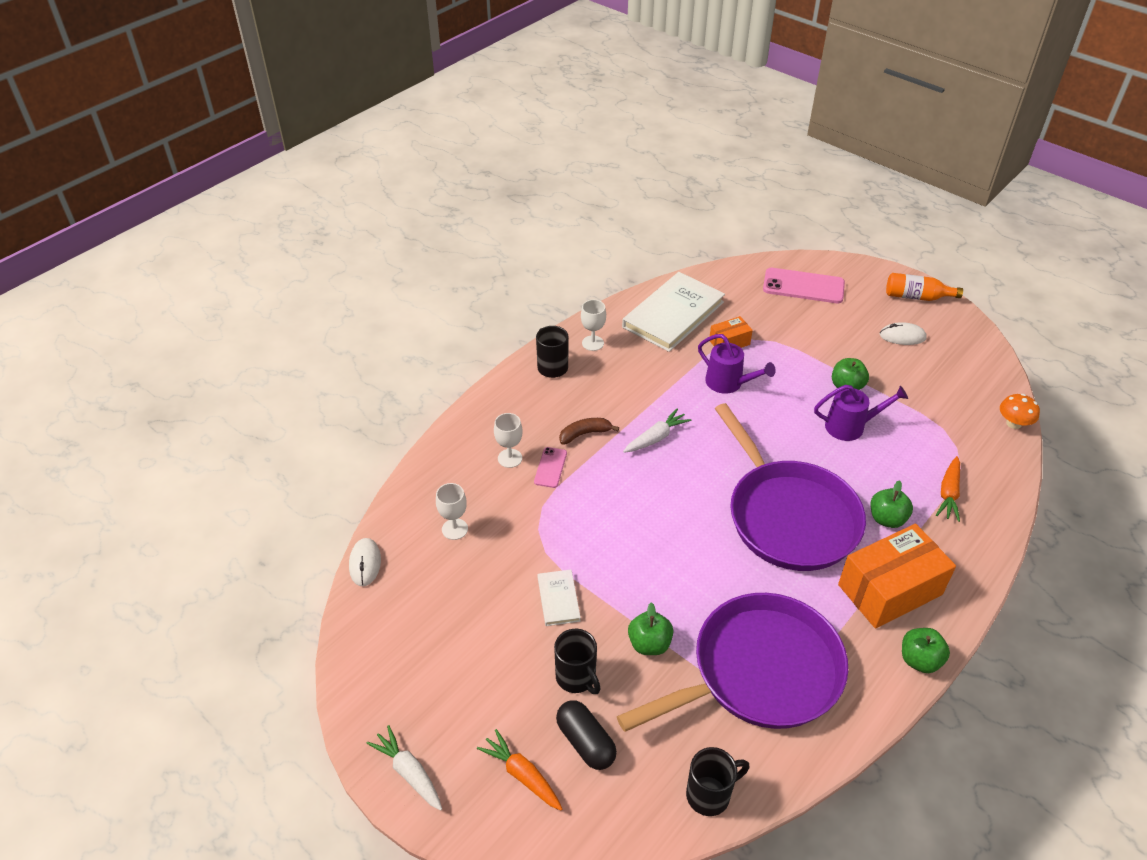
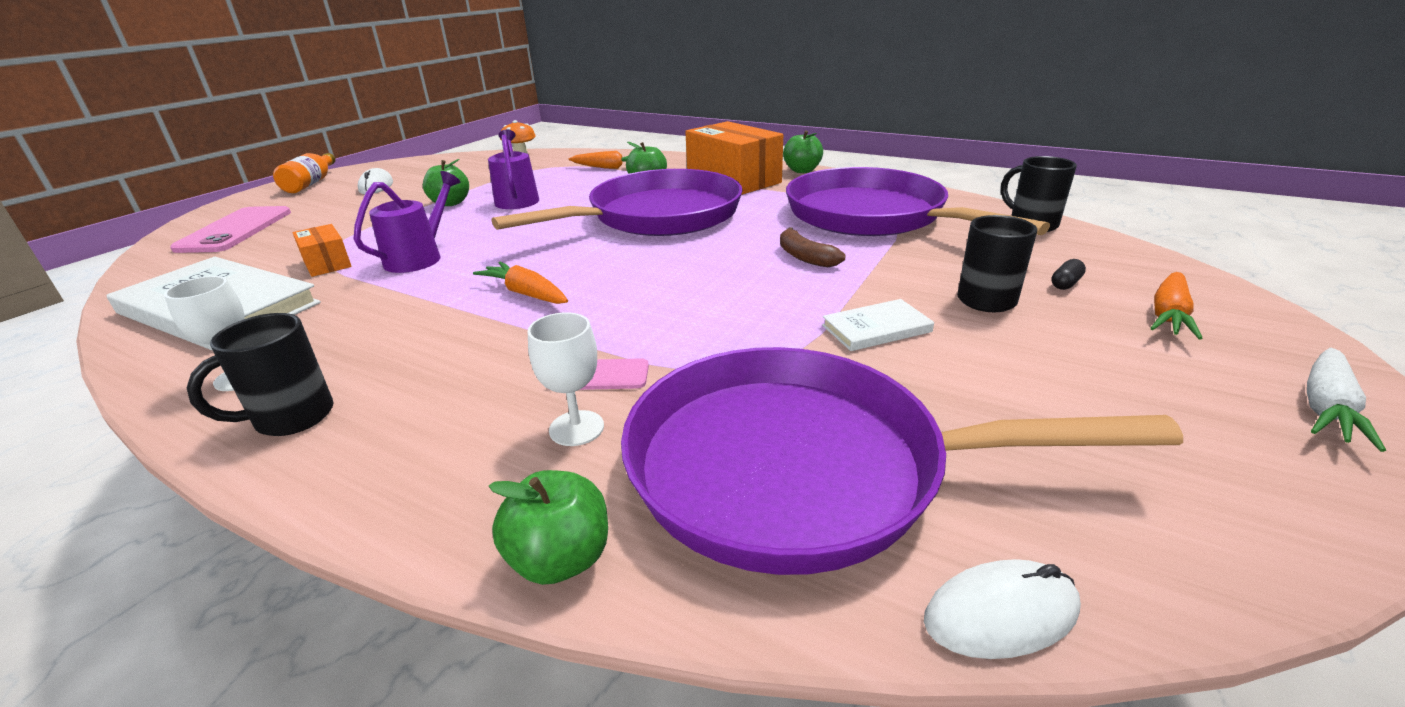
camera: 100 degrees left, 15 degrees down
white goblet [436,483,468,540] -> purple pan [621,347,1183,575]
black capsule [556,700,617,770] -> black capsule [1051,259,1086,290], size x0.49
brown banana [559,418,619,445] -> brown banana moved to [780,227,846,267]
white carrot [623,408,692,453] -> orange carrot [473,262,568,304]
green apple [628,602,673,655] -> green apple moved to [488,470,608,585]

